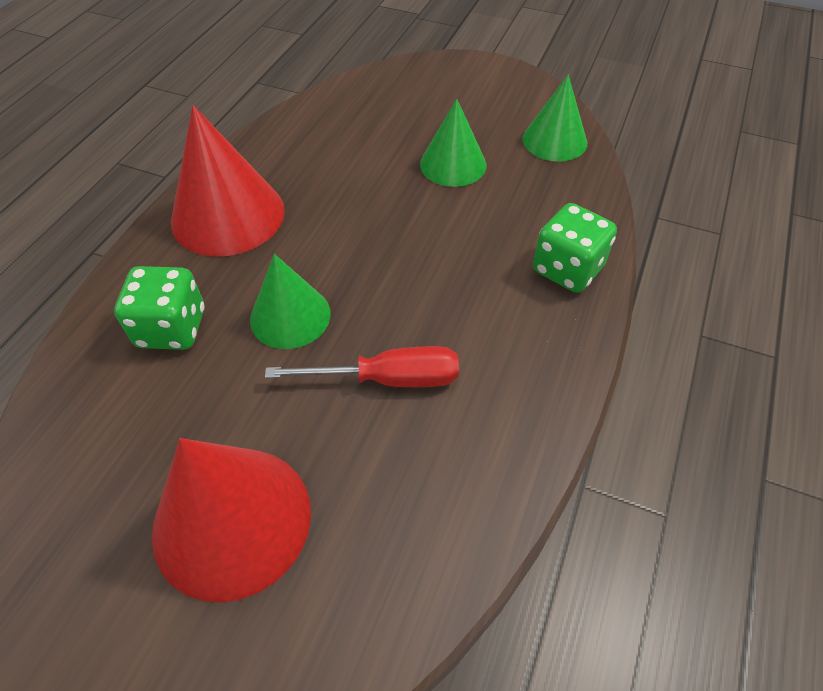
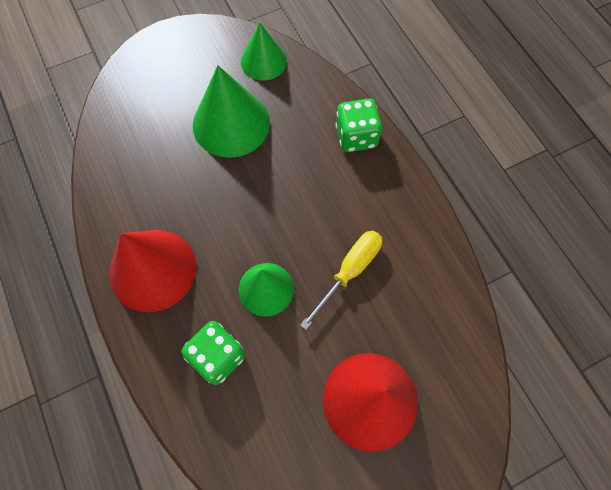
camera: 50 degrees left, 15 degrees up
red screwdriver [265,346,459,387] -> yellow screwdriver [300,231,382,330]
green cone [420,99,486,187] -> green cone [193,65,270,158], size x1.58

